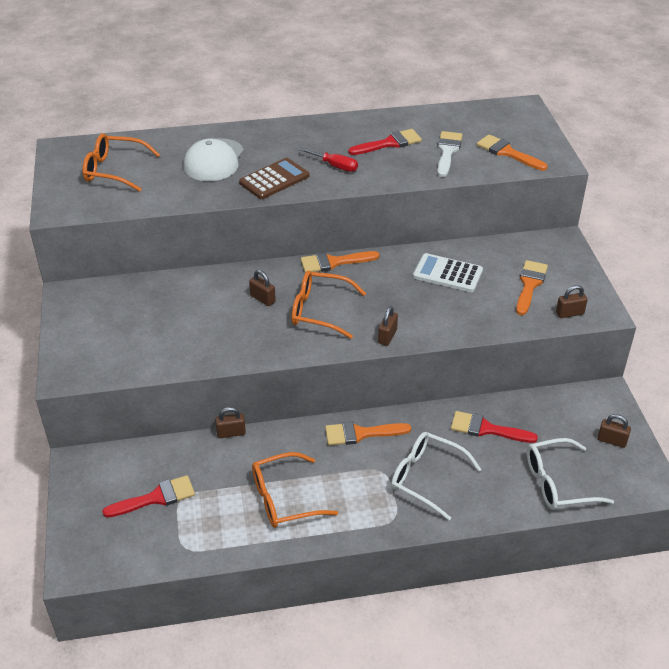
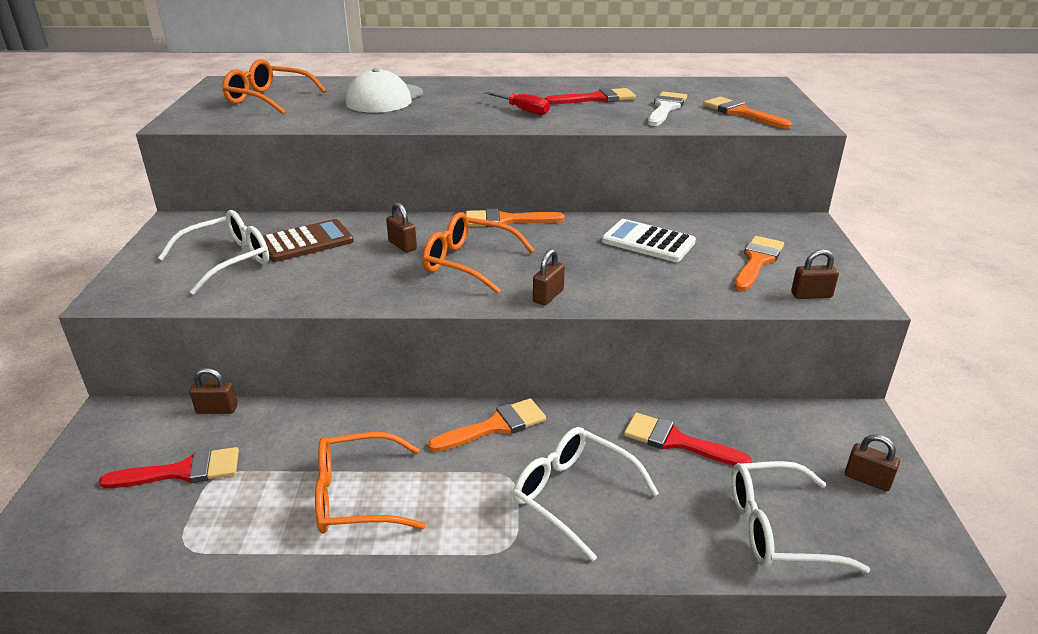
camera: 10 degrees right, 10 degrees down
brown padlock [215,407,246,438] -> brown padlock moved to [190,368,237,414]
brown calculator [239,158,309,199] -> brown calculator moved to [263,219,354,262]
orange brush [325,422,411,445] -> orange brush turned 150 degrees clockwise [428,398,546,452]
none -> white glasses [158,210,269,295]

